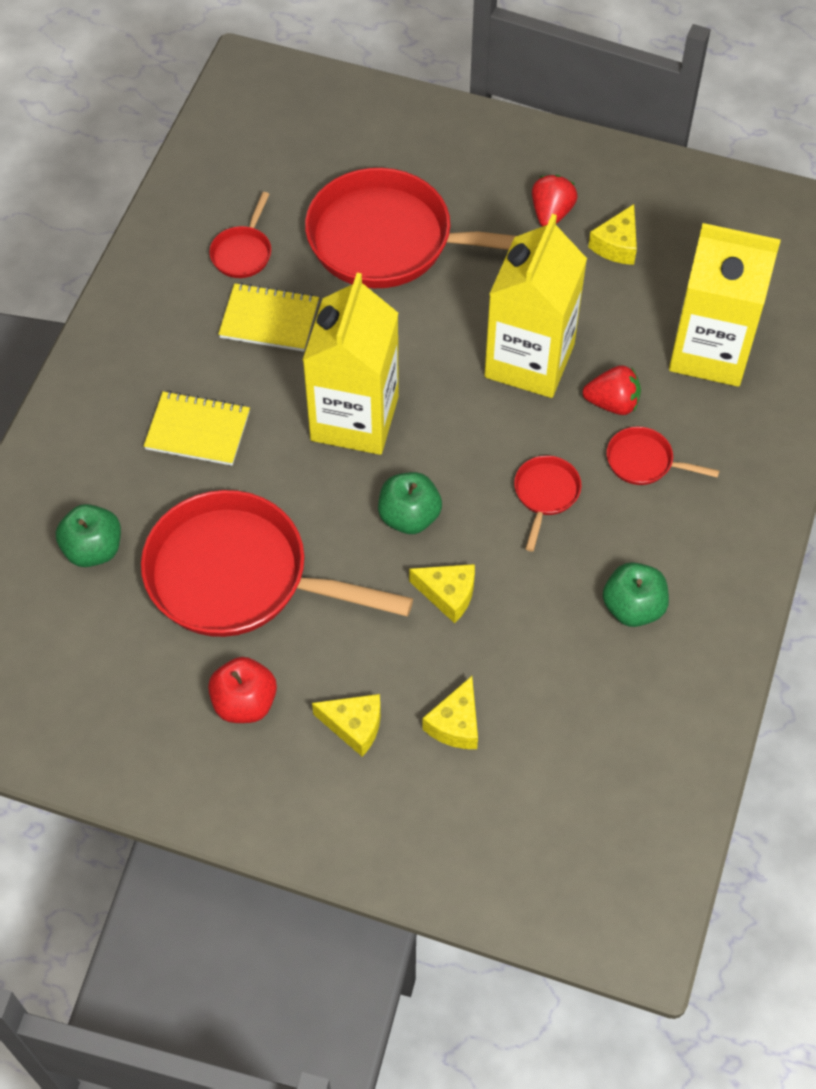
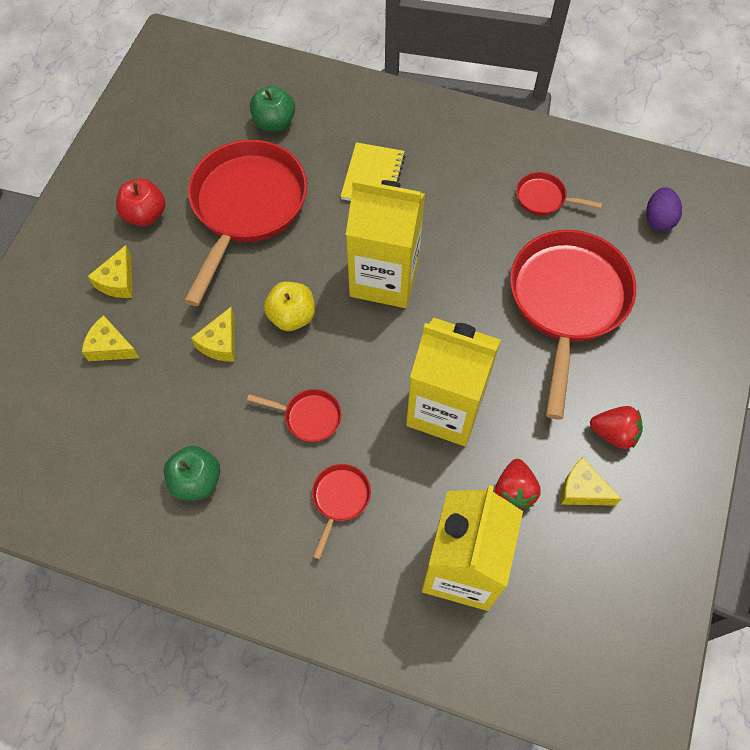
camera: 90 degrees right, 5 degrees up
yellow notebook [218,283,319,352] -> none
green apple [378,472,442,534] -> yellow apple [264,282,315,331]
red strawberry [583,365,641,415] -> red strawberry moved to [495,459,541,509]
none -> purple egg [646,187,682,231]

